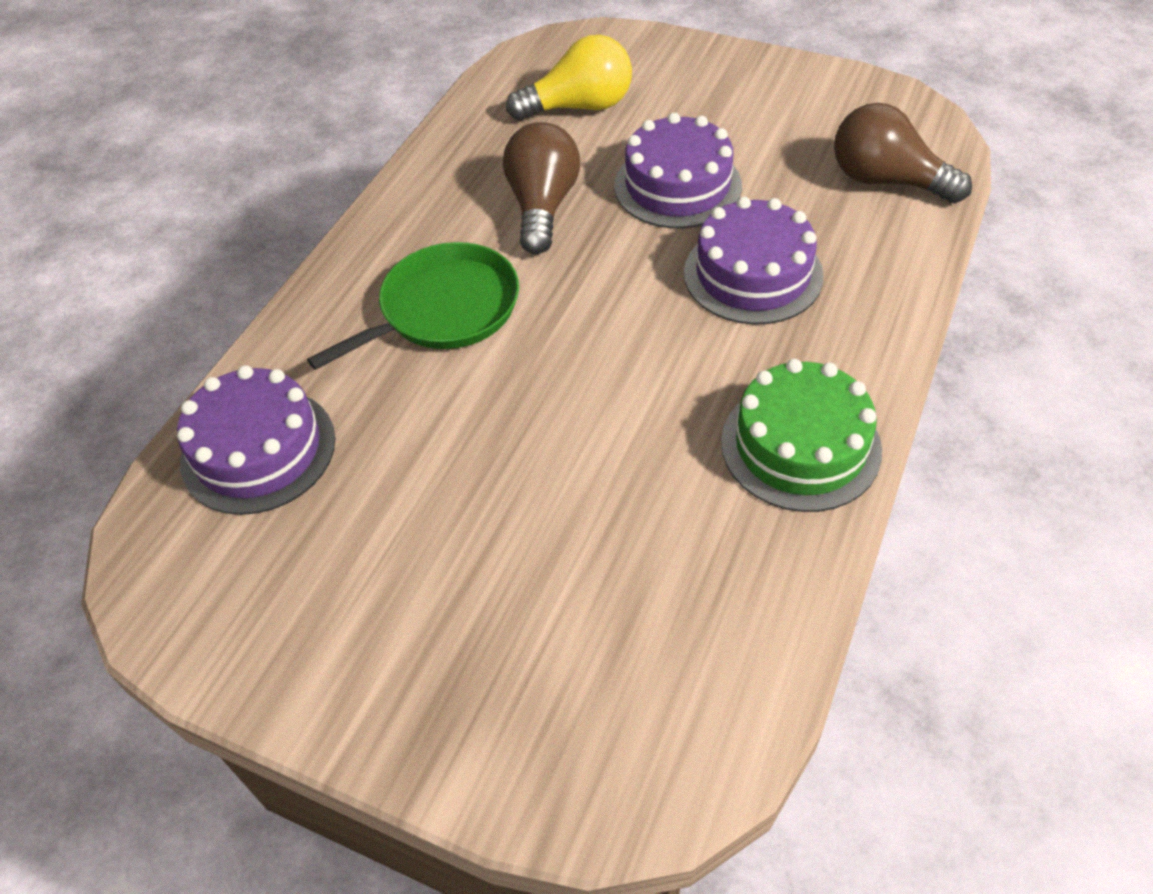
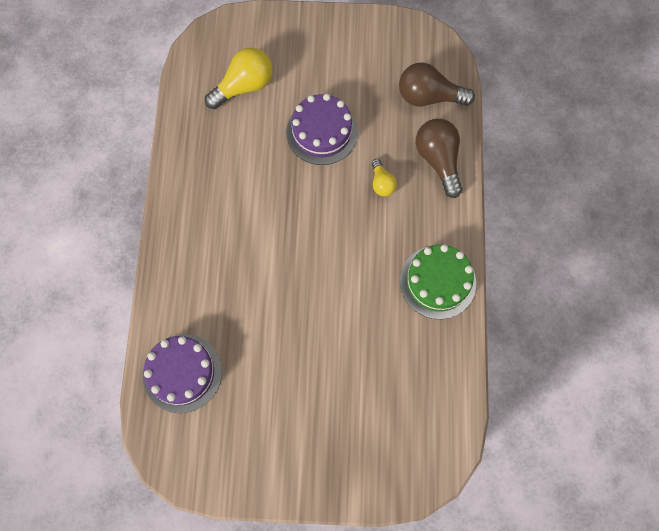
camera: 25 degrees left, 20 degrees up
green pan [307,242,519,370] -> none
brown light bulb [503,122,580,254] -> brown light bulb moved to [416,119,463,198]
purple cake [684,197,824,325] -> yellow light bulb [372,159,397,196]

